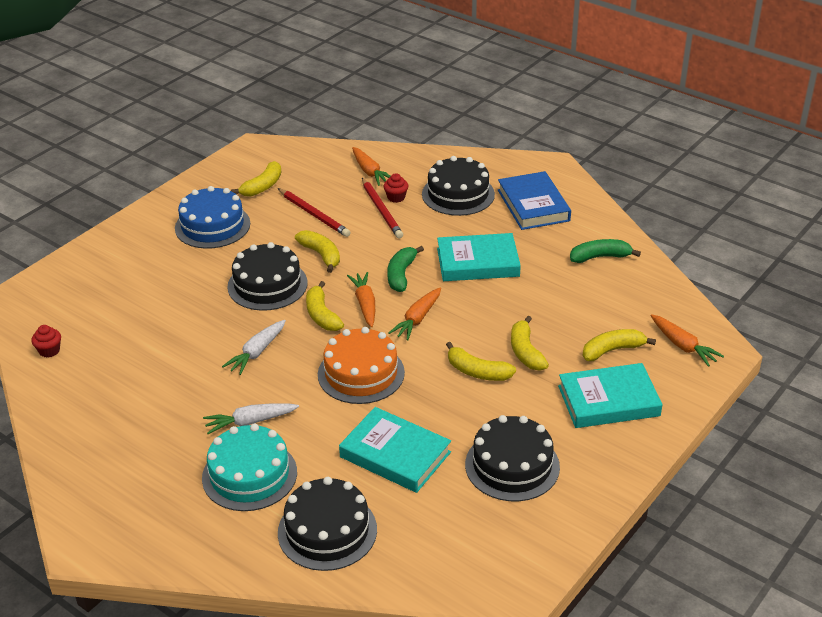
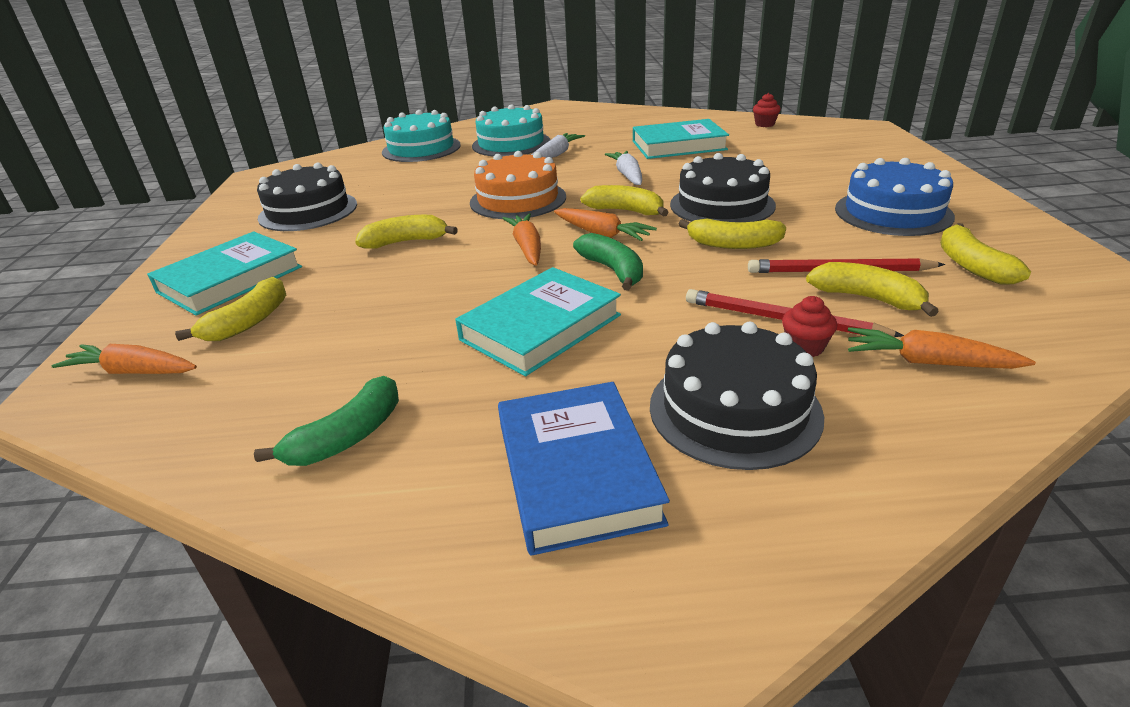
camera: 140 degrees right, 5 degrees down
black cake [278,477,377,571] -> turquoise cake [382,110,461,162]
turquoise book [339,407,451,493] -> turquoise book moved to [633,119,729,159]
blue book [498,171,571,230] -> blue book turned 45 degrees clockwise [498,382,670,556]
yellow banana [511,316,549,371] -> yellow banana moved to [806,262,939,317]

